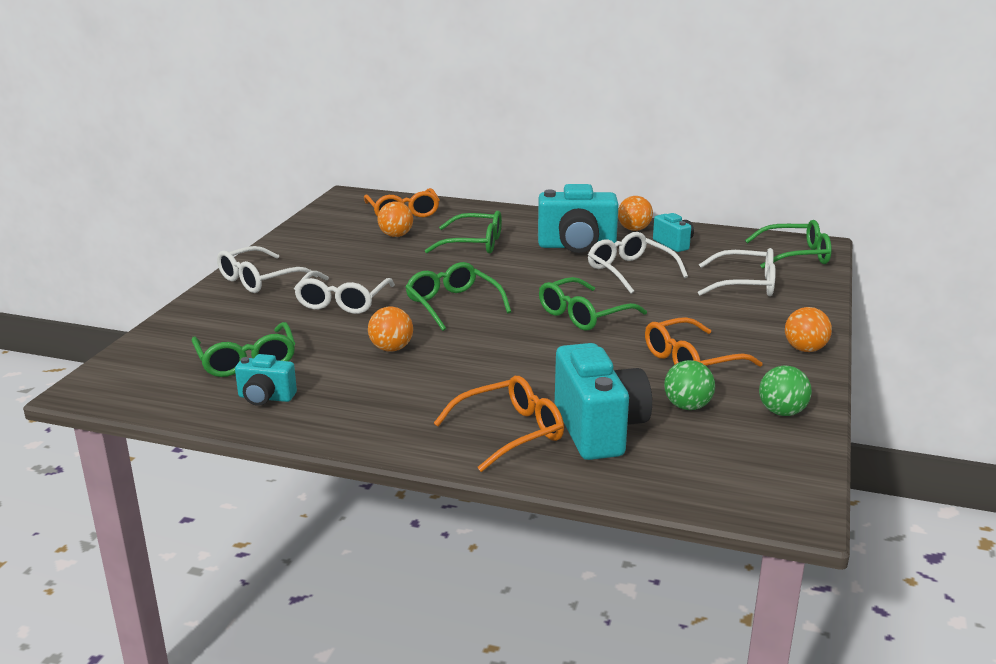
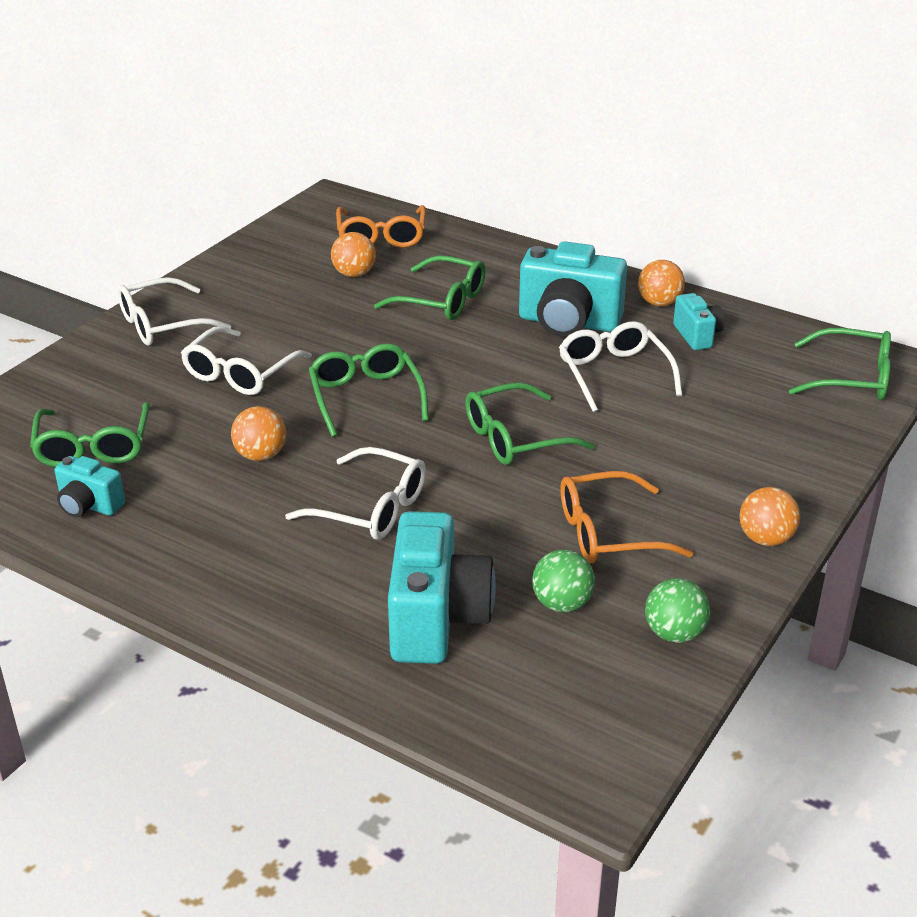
camera: 15 degrees right, 10 degrees up
orange glasses [434,376,564,472] -> none
white glasses [698,248,776,296] -> white glasses moved to [285,447,426,540]

